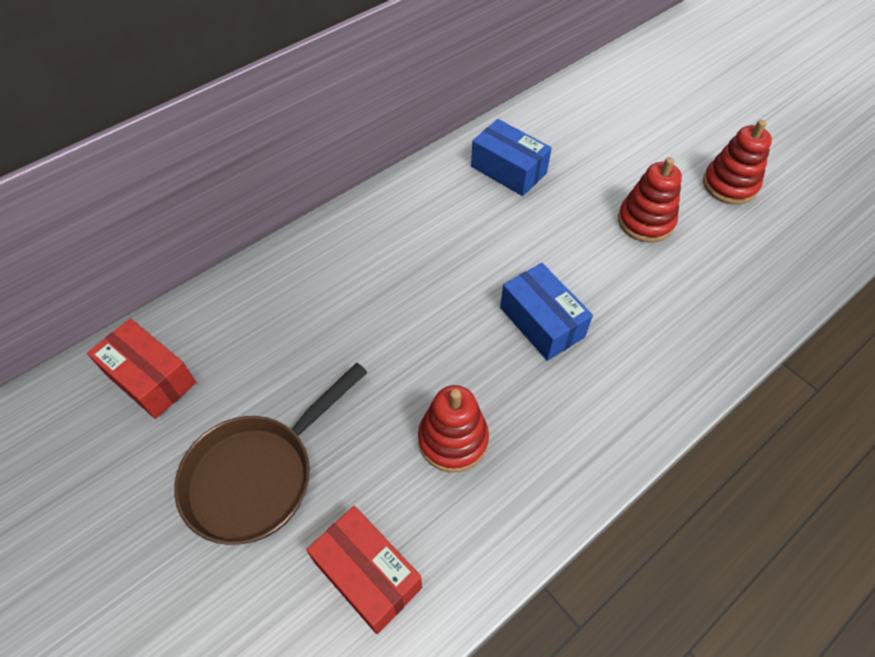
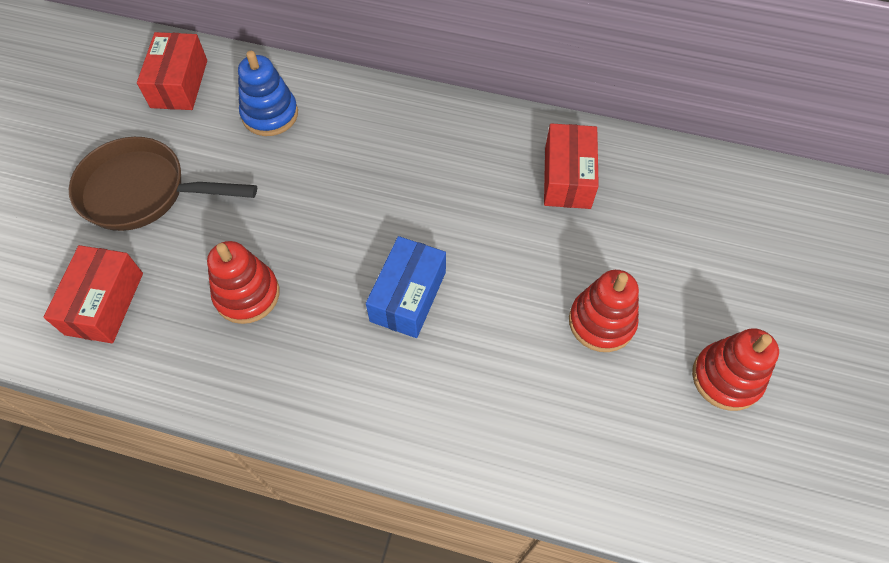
camera: 55 degrees right, 5 degrees up
blue box [471,119,552,196] -> red box [544,123,599,209]
none -> blue stacking toy [238,51,298,136]

